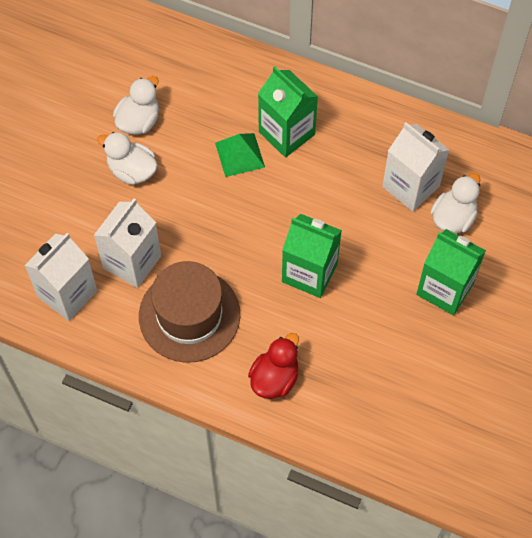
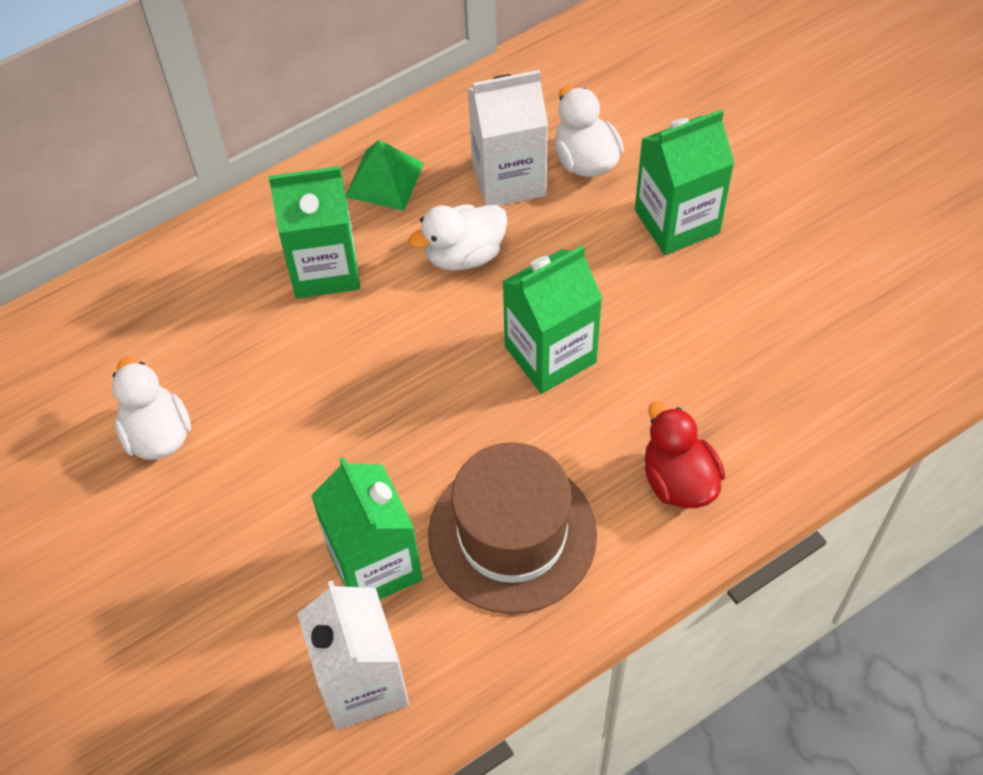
camera: 55 degrees left, 5 degrees down
white carton [94,198,161,288] -> green carton [311,457,422,600]
white duck [97,132,158,185] -> white duck moved to [409,204,507,270]
green pyramid [215,133,265,177] -> green pyramid moved to [346,140,424,211]

